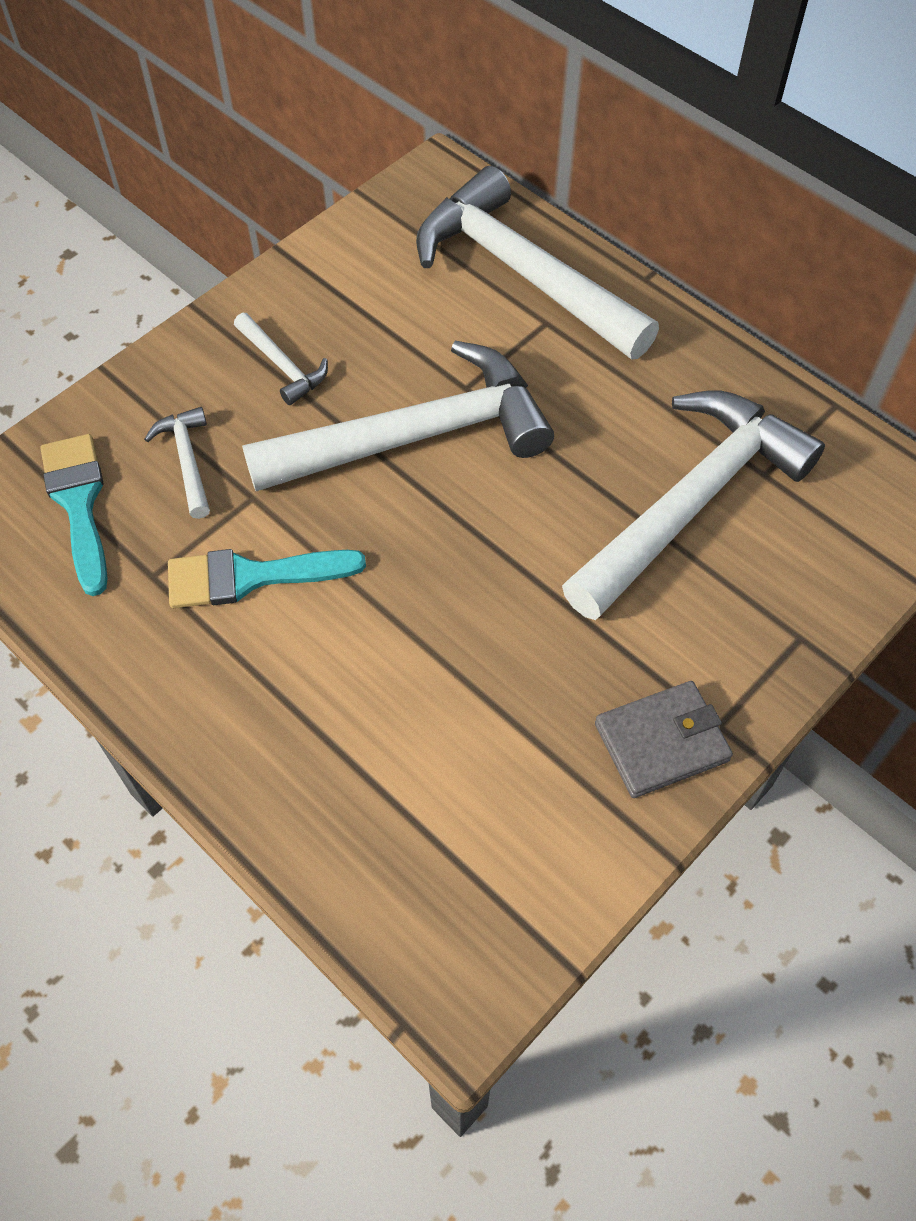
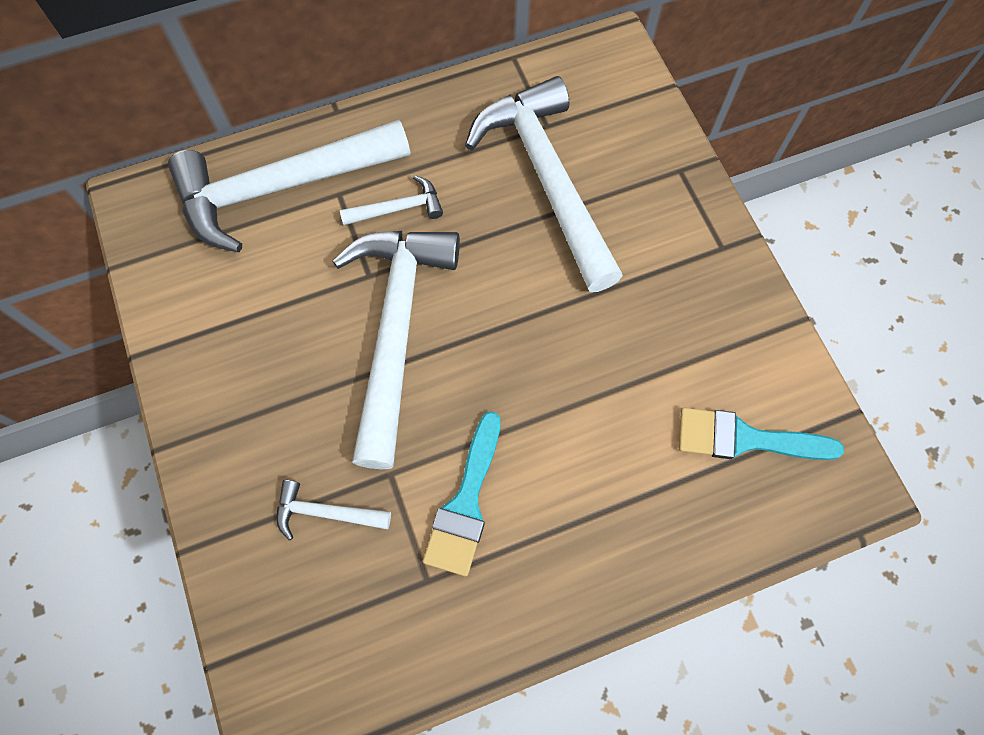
camera: 65 degrees left, 10 degrees up
turquoise brush [40,434,108,596] -> turquoise brush moved to [679,408,844,460]
white hammer [234,313,328,405] -> white hammer moved to [340,175,443,225]
grey wallet [595,681,733,798] -> none

